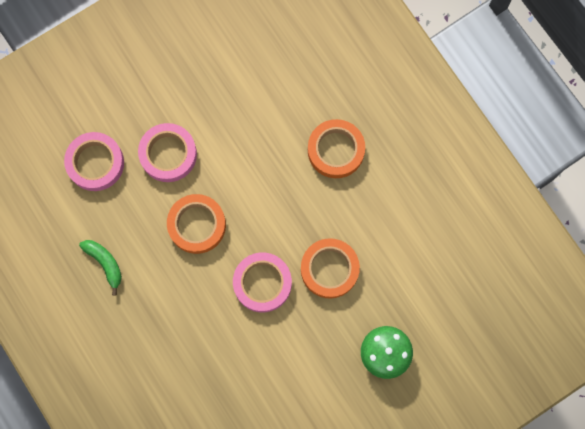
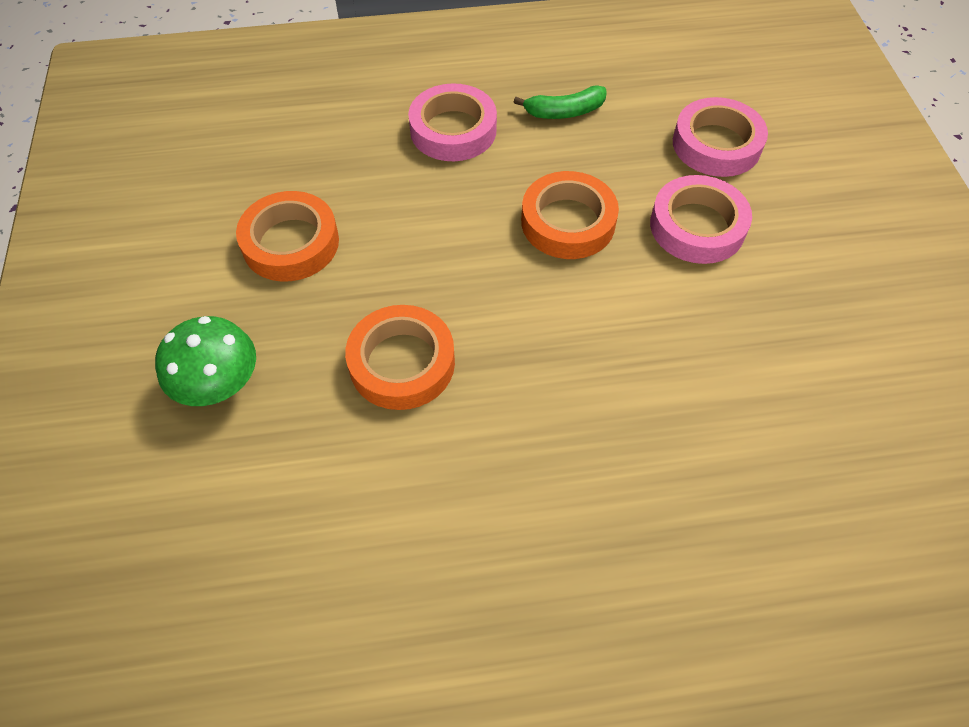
camera: 115 degrees right, 20 degrees down
pink tape [233,252,292,313] -> pink tape moved to [408,83,497,161]
orange tape [308,119,365,178] -> orange tape moved to [236,191,339,282]

